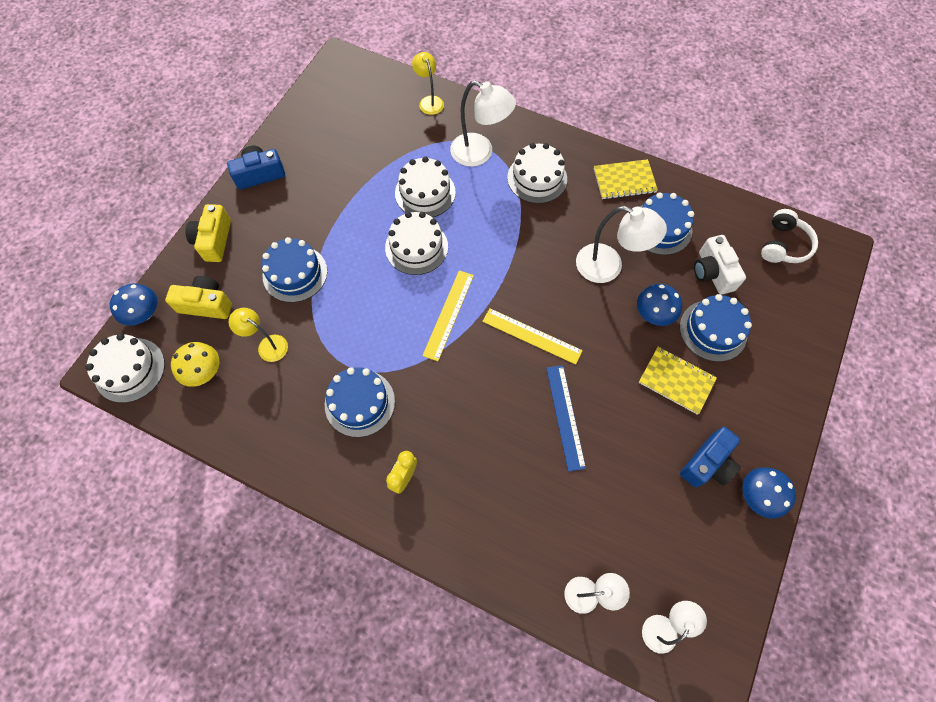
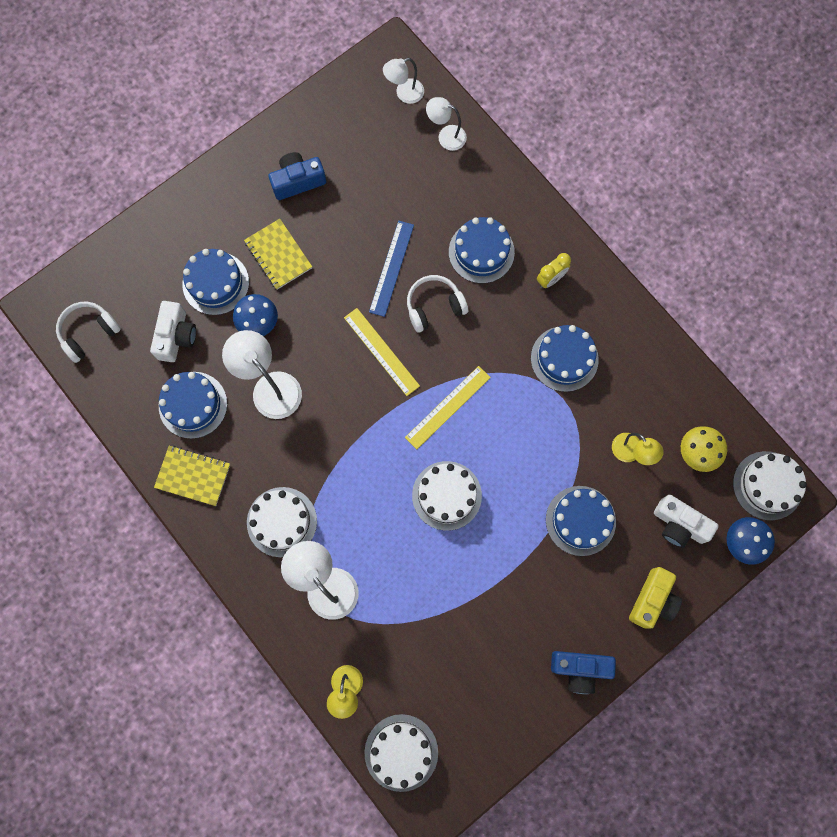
camera: 155 degrees left, 10 degrees up
yellow camera [165,276,232,319] -> white camera [654,495,719,548]
white cake [395,156,456,218] -> white cake moved to [364,714,438,792]
blue mushroom [742,468,796,519] -> none
none -> white headphones [407,275,468,333]
none -> blue cake [449,217,515,284]

